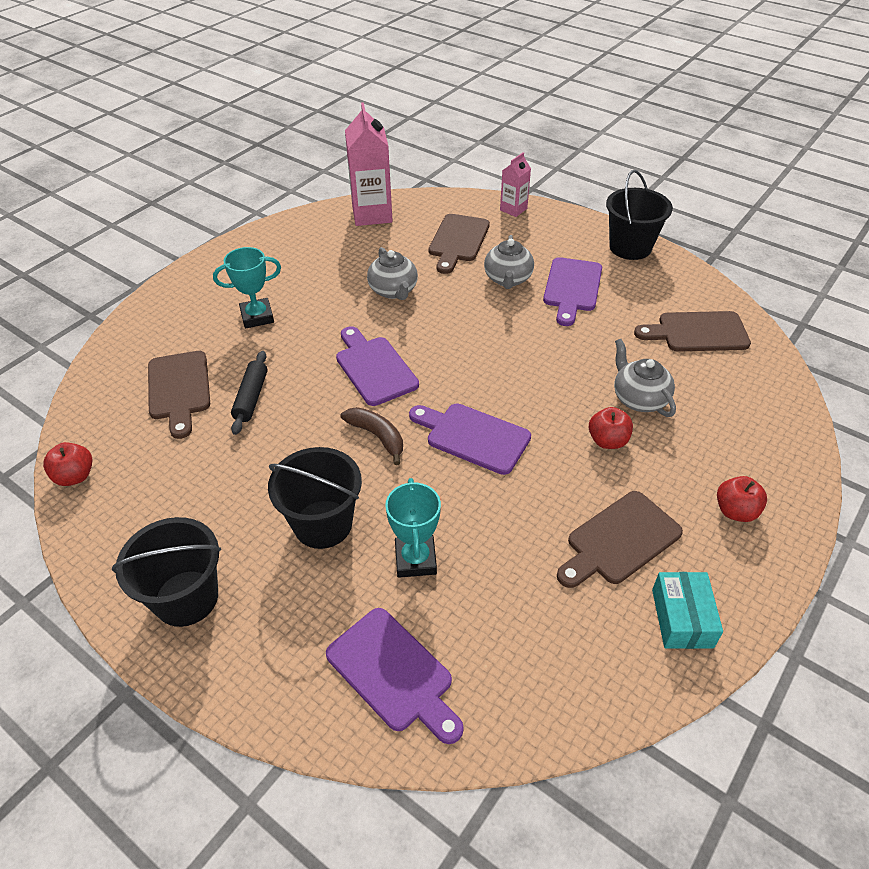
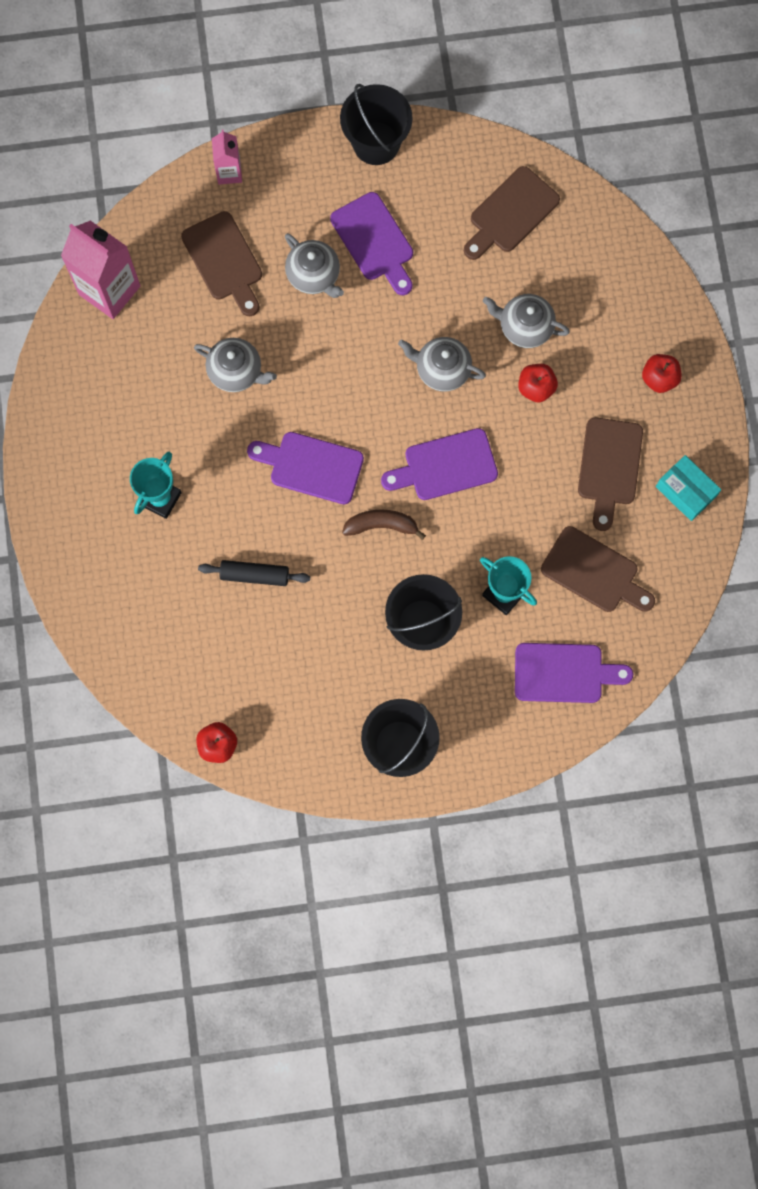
camera: 45 degrees left, 30 degrees up
brown cutting board [148,351,210,439] -> brown cutting board moved to [541,526,655,612]
black rolling pin [231,351,267,435] -> black rolling pin turned 45 degrees counterclockwise [198,560,310,586]
none -> grey teapot [398,337,486,391]

